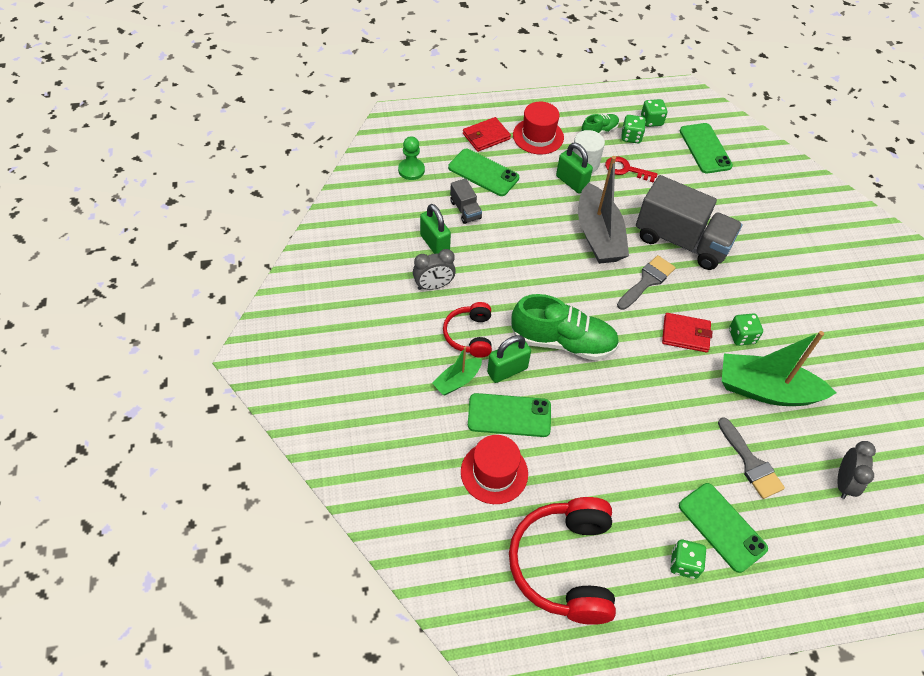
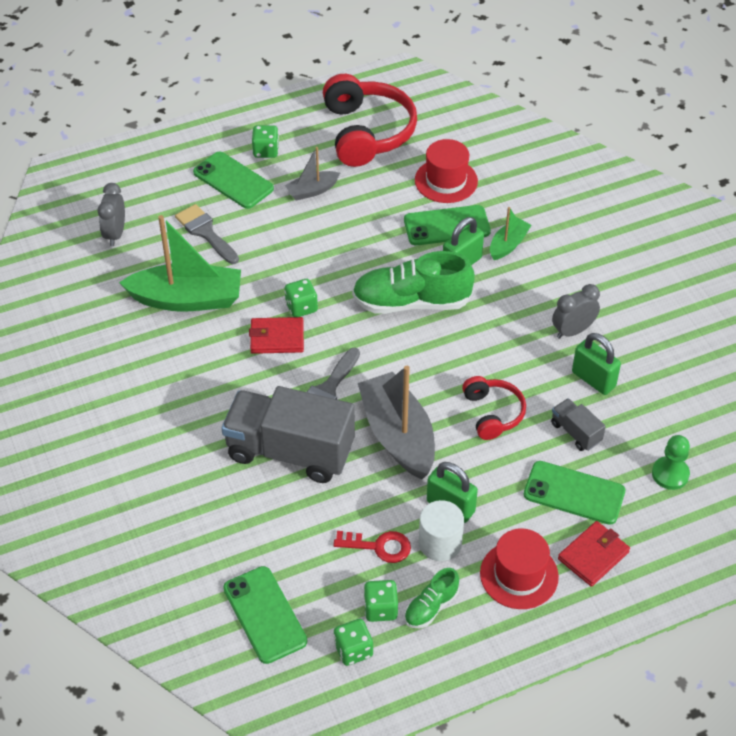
camera: 170 degrees right, 5 degrees down
red headphones [443,302,492,358] -> red headphones moved to [462,376,526,440]
green dice [729,313,763,346] -> green dice moved to [285,279,318,317]
none -> grey boat [285,147,340,201]

